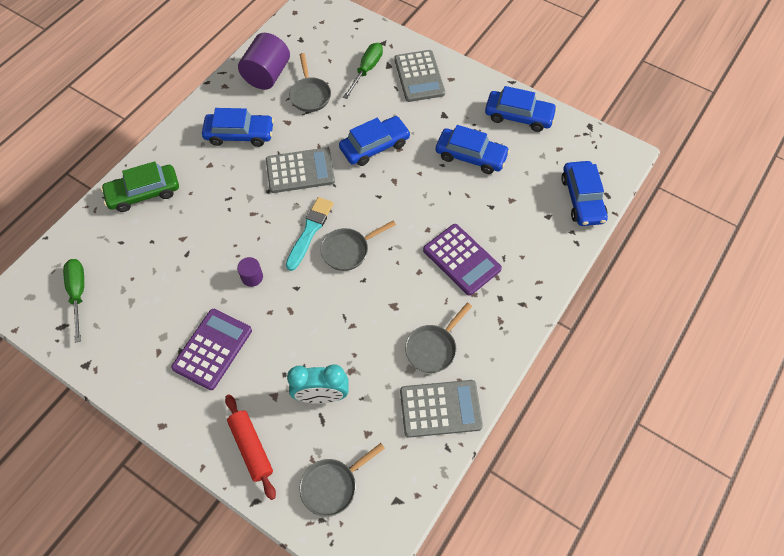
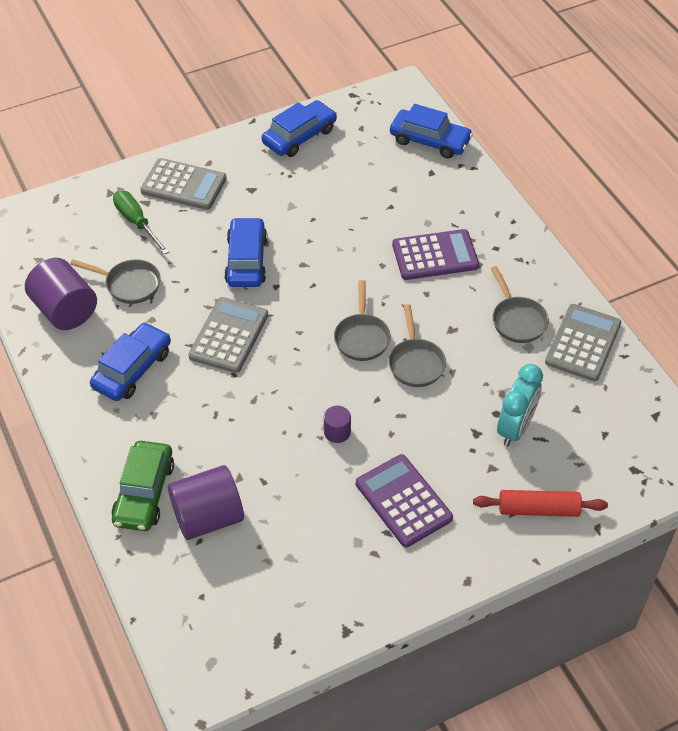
camera: 60 degrees left, 10 degrees down
green screwdriver [63,259,84,343] -> none
turquoise brush [286,197,333,271] -> none
grey pan [299,443,385,517] -> grey pan moved to [388,304,446,387]
blue car [436,125,510,174] -> none
none -> purple cylinder [168,465,244,540]

